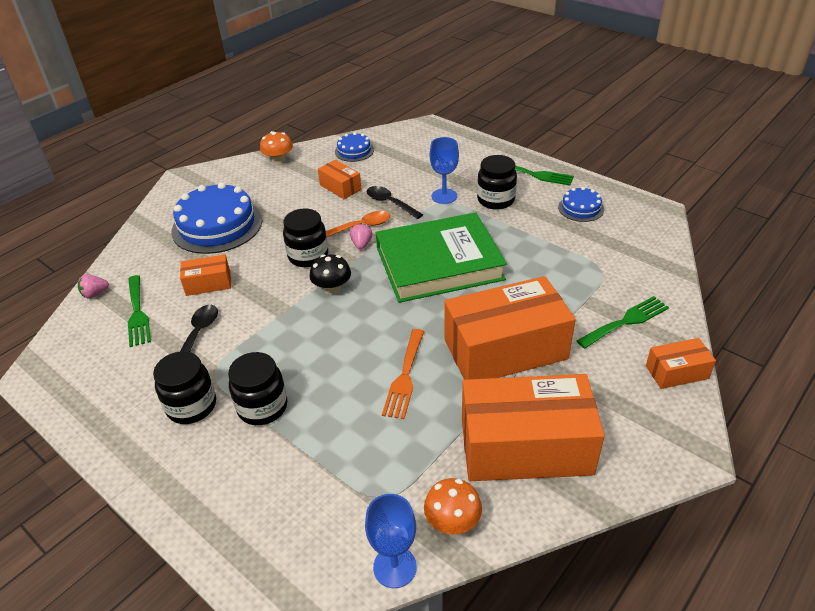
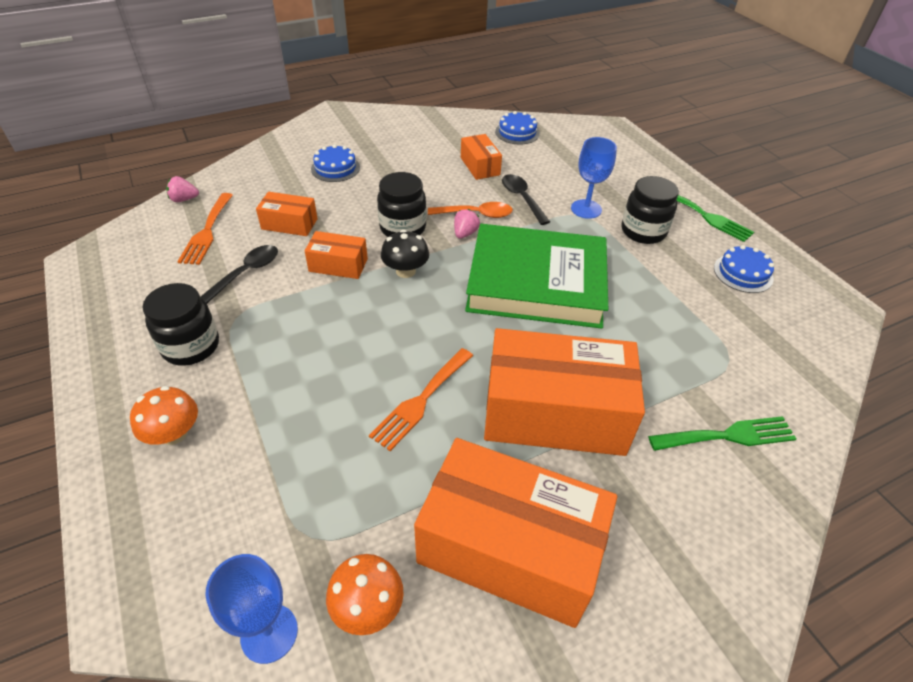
camera: 20 degrees right, 5 degrees up
green fork [128,275,151,347] -> orange fork [177,193,233,265]
blue cake [171,182,262,254] -> blue cake [311,145,360,182], size x0.50
black jar [228,352,288,425] -> none
orange mushroom [260,131,293,164] -> orange mushroom moved to [130,386,198,445]
orange box [646,338,716,389] -> orange box moved to [305,231,368,279]

